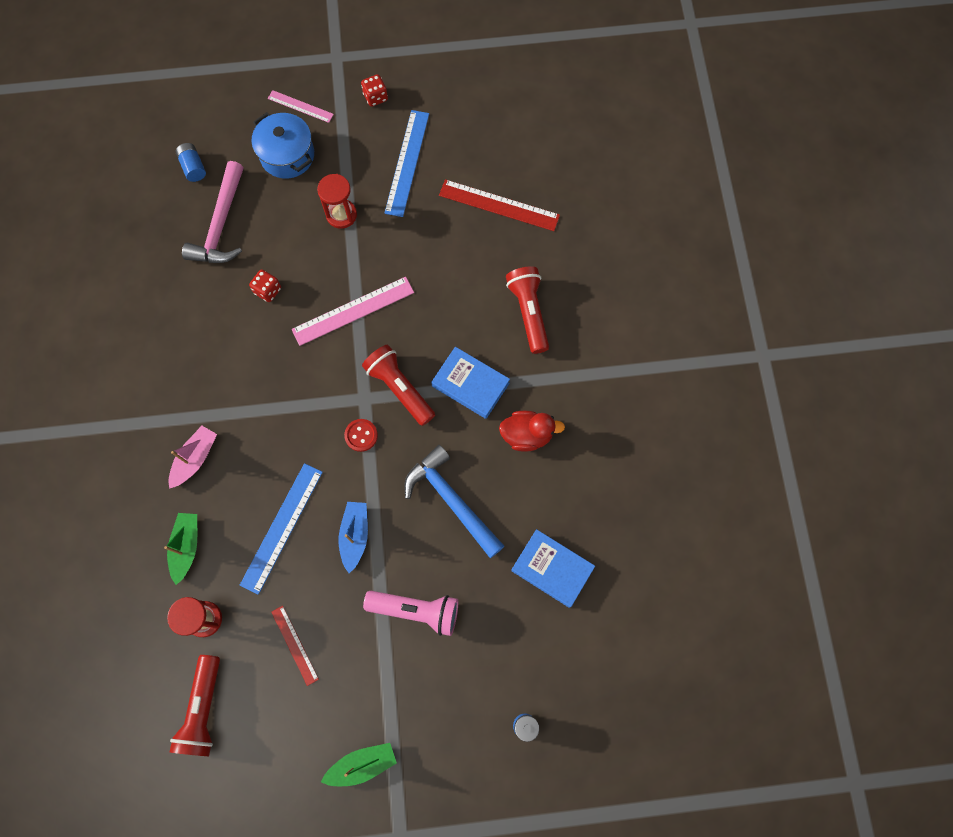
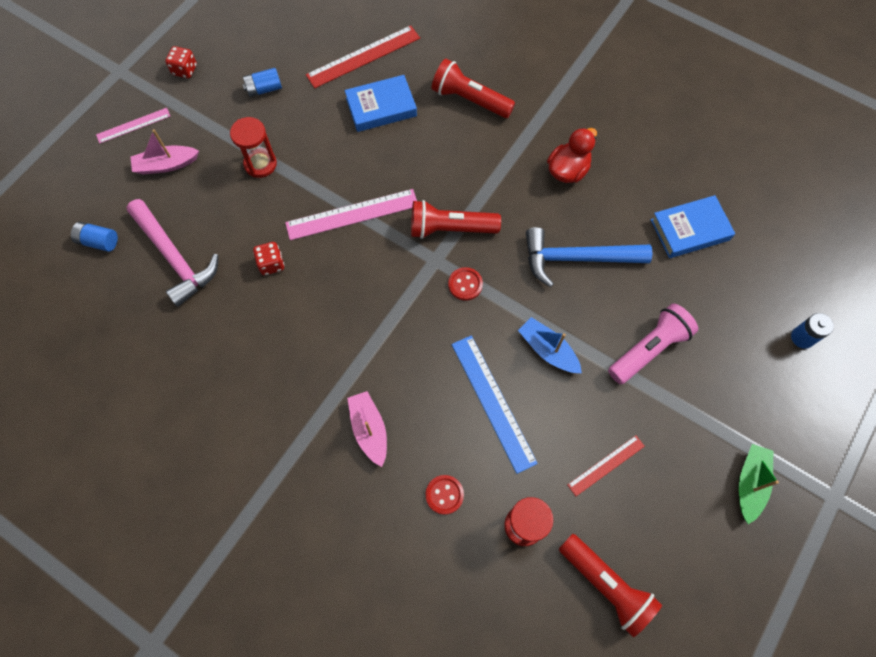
camera: 50 degrees left, 5 degrees down
green boat [164,513,197,585] -> red button [425,475,464,515]
blue pot [252,112,314,179] -> pink boat [131,129,199,174]
red ruler [271,606,319,686] -> red ruler turned 45 degrees counterclockwise [567,435,645,496]
pink ruler [292,277,414,346] -> pink ruler turned 60 degrees clockwise [285,189,417,240]
blue ruler [384,110,429,217] -> blue battery [242,68,282,97]
blue book [431,347,510,419] -> blue book moved to [345,75,417,132]

